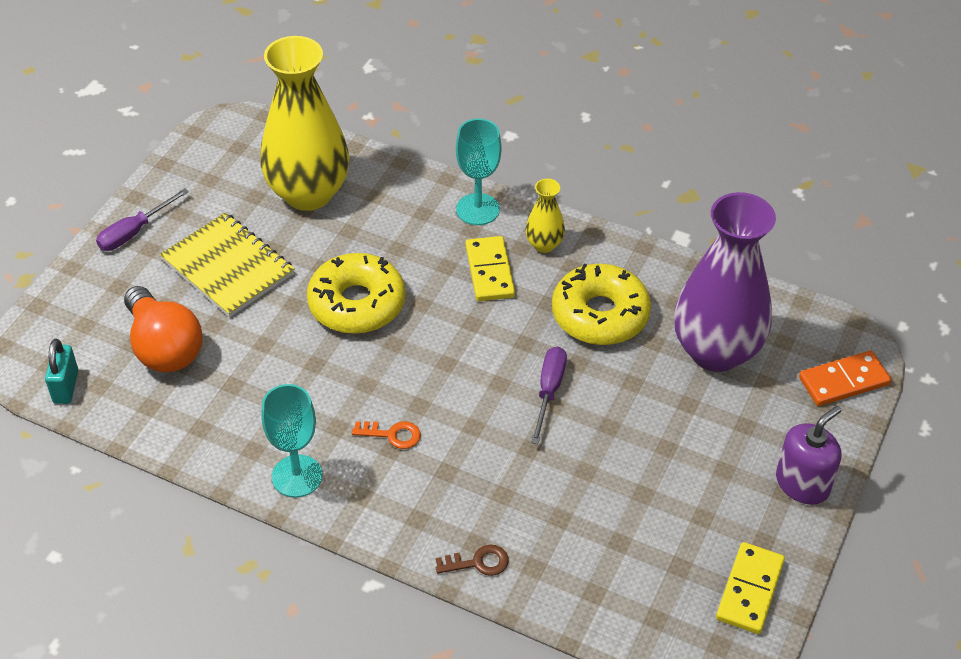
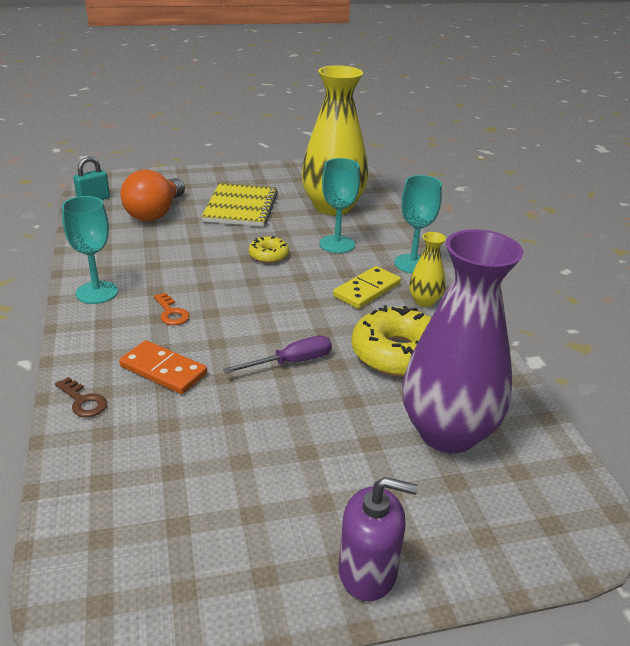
camera: 50 degrees right, 15 degrees down
purple screwdriver [96,188,189,251] -> none
yellow donut [307,253,406,334] -> yellow donut [249,236,289,263], size x0.52
yellow domino [716,542,785,634] -> none
orange domino [799,351,891,406] -> orange domino moved to [119,340,207,394]
none -> turquoise goblet [319,158,360,253]

